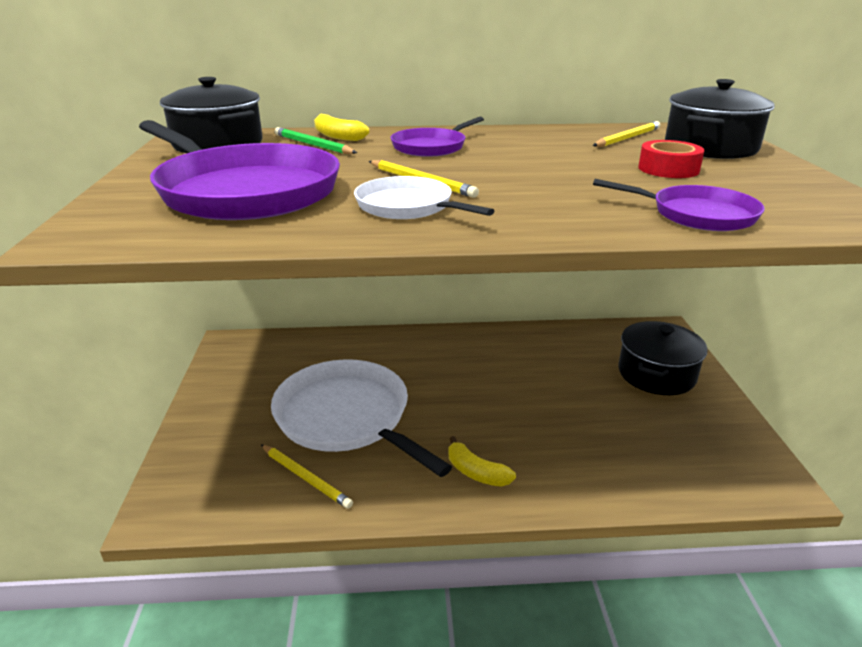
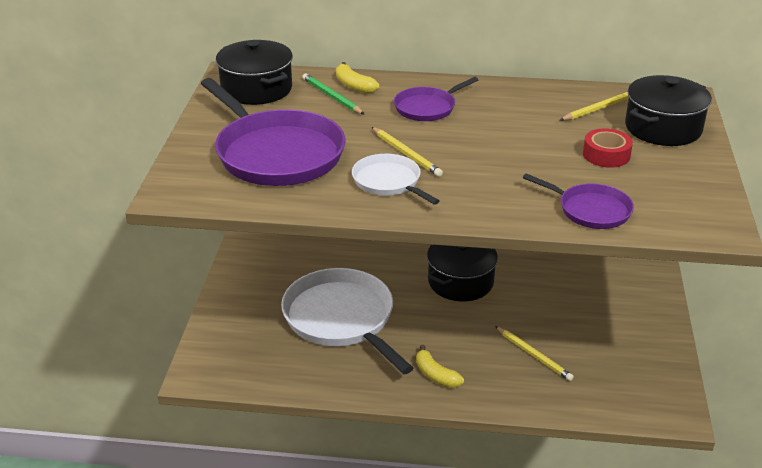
camera: 10 degrees right, 5 degrees up
yellow pencil [261,444,353,509] -> yellow pencil moved to [495,326,574,381]
black pot [619,321,708,395] -> black pot moved to [427,245,498,301]

